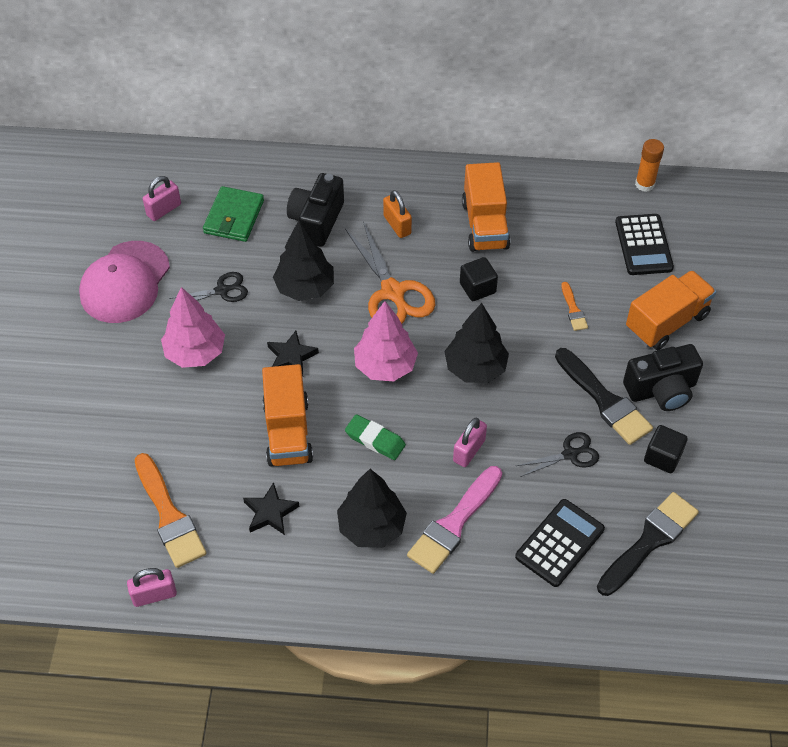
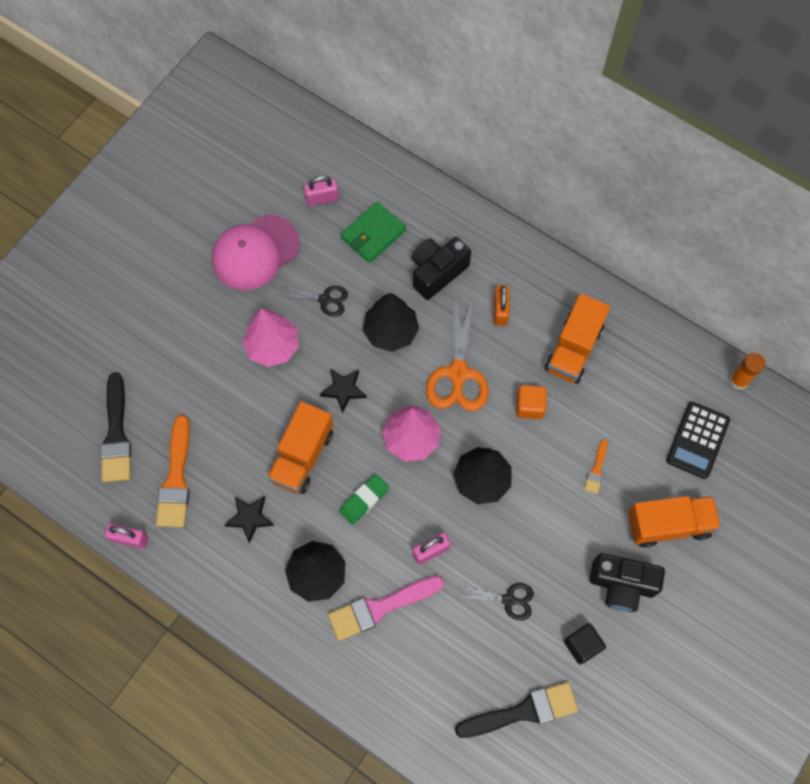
camera: 30 degrees right, 15 degrees up
green eraser [345,414,406,460] -> green eraser turned 75 degrees clockwise [339,474,389,525]
black cube [460,257,498,301] -> orange cube [516,385,547,419]
black calculator [515,499,605,587] -> none
black brush [555,348,653,445] -> black brush moved to [100,372,131,482]

